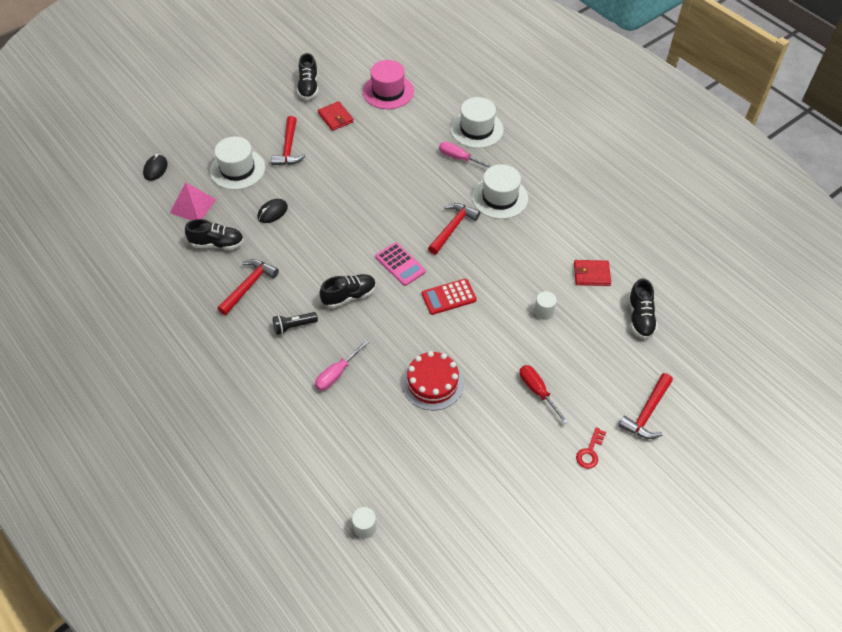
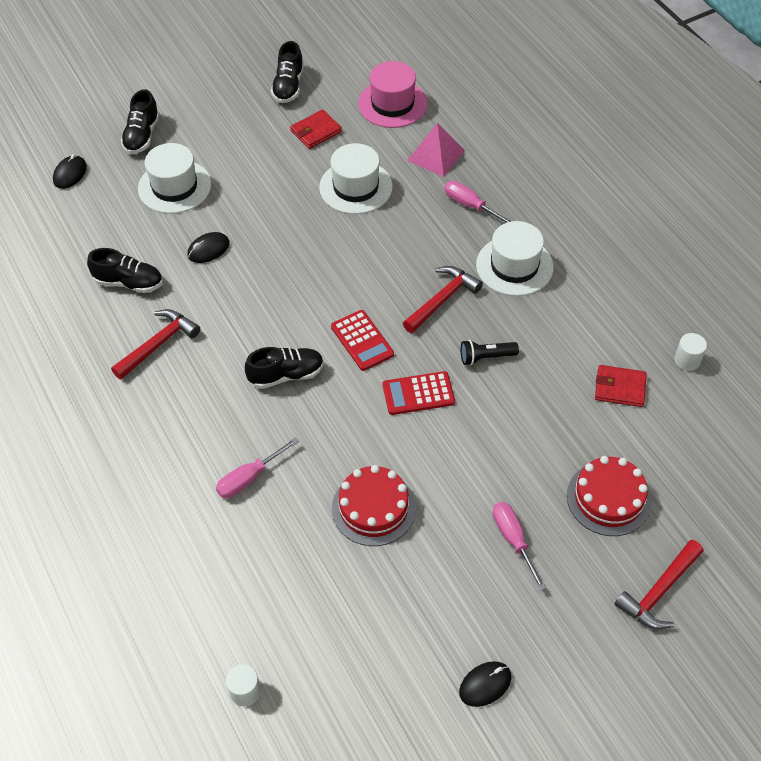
camera: 10 degrees right, 0 degrees up
pink pyramid [170,182,216,221] -> pink pyramid moved to [407,123,465,177]
red hammer [271,116,306,165] -> none
black flashlight [273,312,318,335] -> black flashlight moved to [461,340,519,365]
red wallet [318,101,354,131] -> red wallet turned 75 degrees clockwise [290,109,342,149]
pink calculator [375,242,426,286] -> red calculator [331,310,394,371]
white hat [450,97,504,148] -> white hat moved to [319,143,393,214]
red screwdriver [520,365,569,424] -> pink screwdriver [493,502,546,591]
white cylinder [534,291,557,320] -> white cylinder moved to [674,333,707,371]
red key [576,427,606,469] -> none
black shoe [628,278,658,339] -> black shoe moved to [121,89,160,154]
none -> black mouse [459,661,511,707]
none -> red cake [567,456,652,536]

